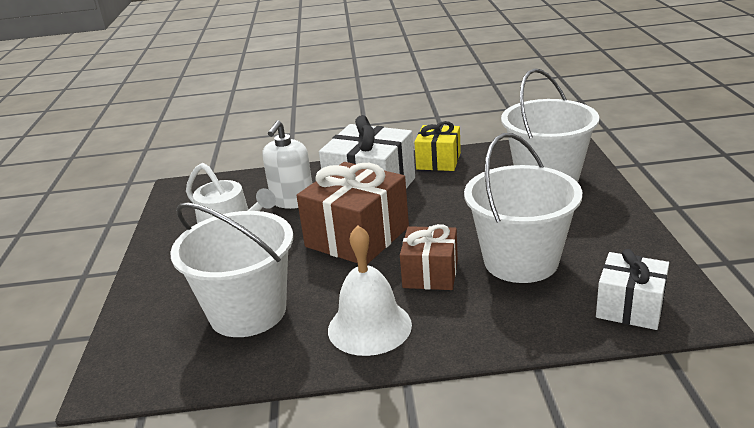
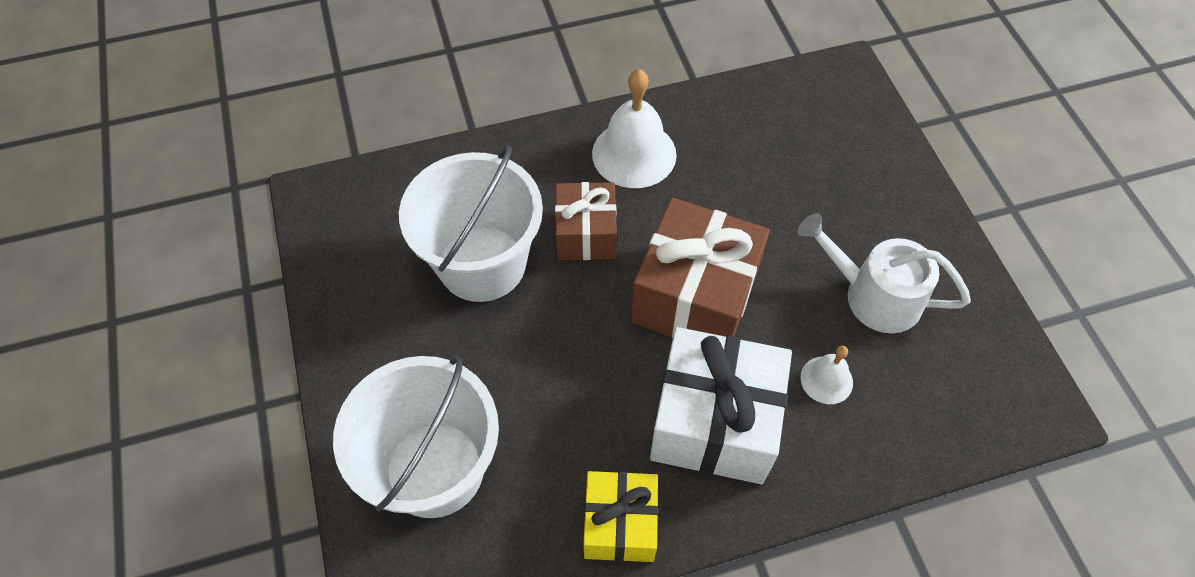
camera: 165 degrees right, 30 degrees up
white bucket [170,203,293,337] -> none
white soap dispenser [262,120,312,209] -> white bell [800,345,853,404]
white gift [596,249,669,330] -> none

